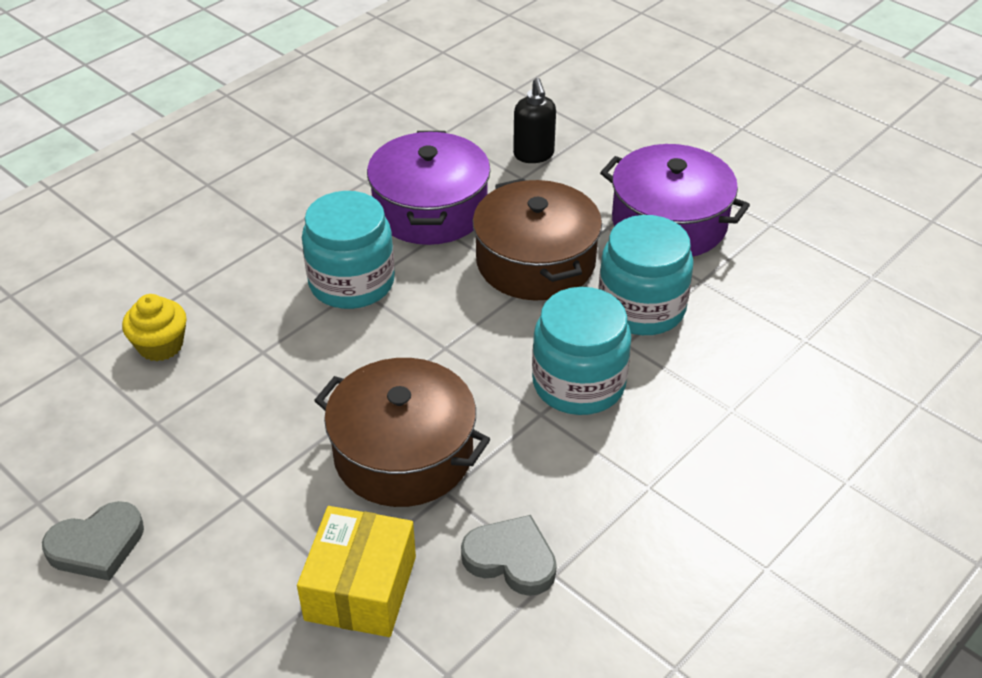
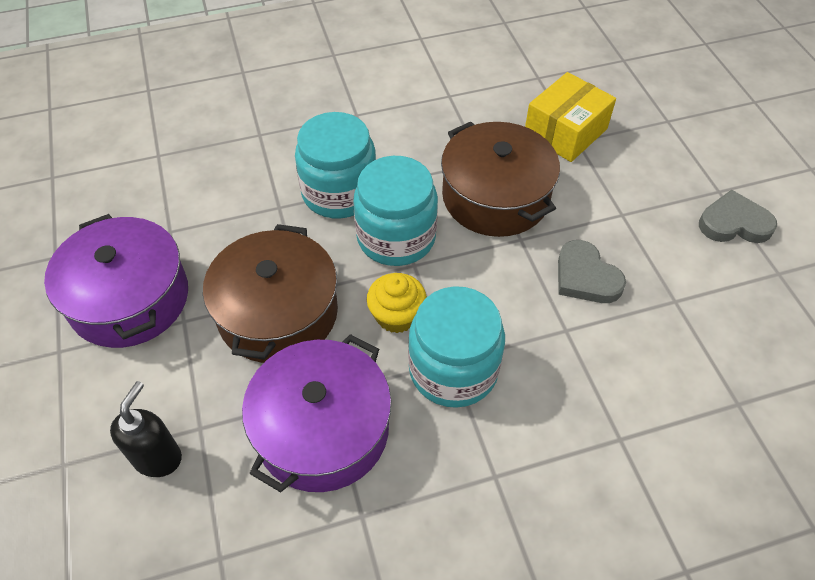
camera: 150 degrees left, 10 degrees up
yellow cupcake [122,294,186,361] -> yellow cupcake moved to [367,273,427,333]
grey heart [461,515,557,596] -> grey heart moved to [558,240,626,303]
turquoise jar [598,215,694,335] -> turquoise jar moved to [353,156,438,266]

